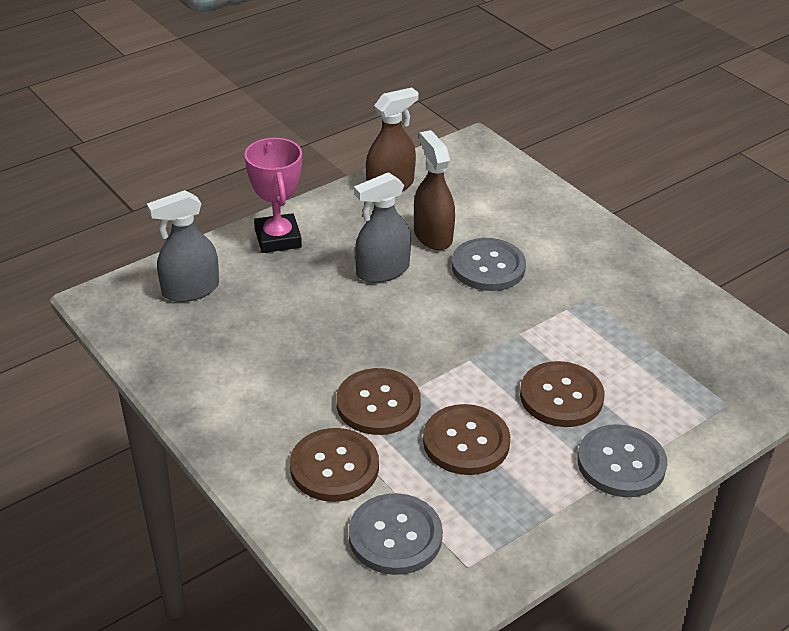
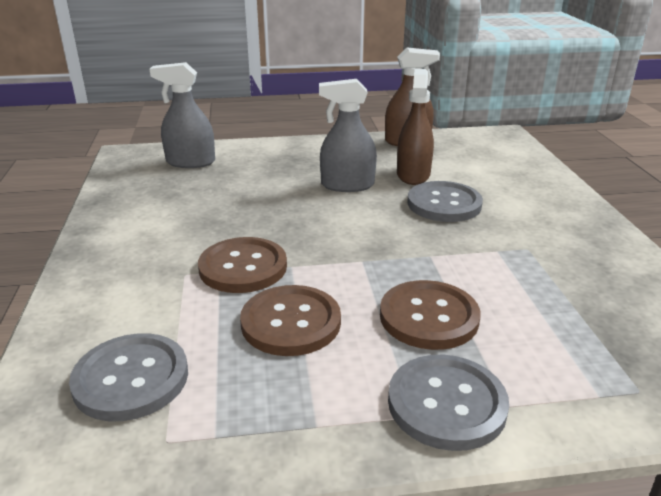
camera: 30 degrees right, 10 degrees down
pink trophy [244,138,302,253] -> none
brown button [290,428,379,502] -> none

